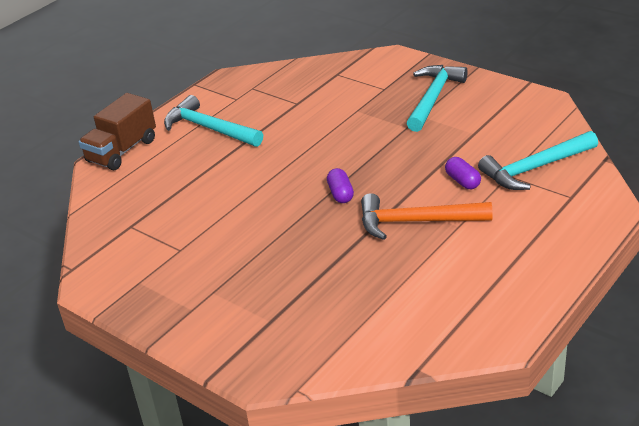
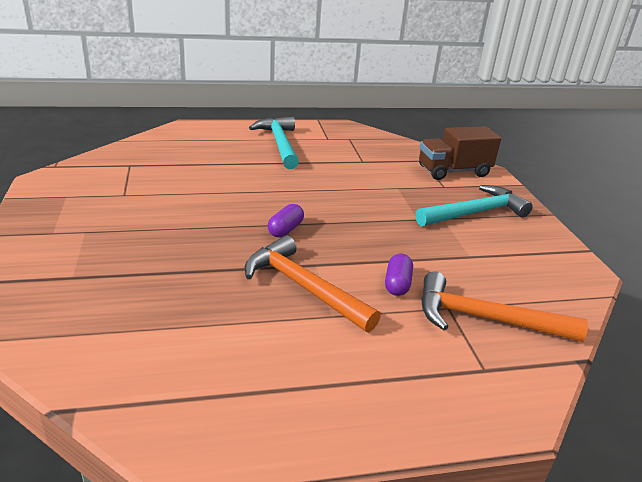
camera: 35 degrees right, 5 degrees down
brown truck [79,93,156,170] -> brown truck moved to [419,126,501,180]
turquoise hammer [478,131,598,190] -> orange hammer [421,271,588,342]

